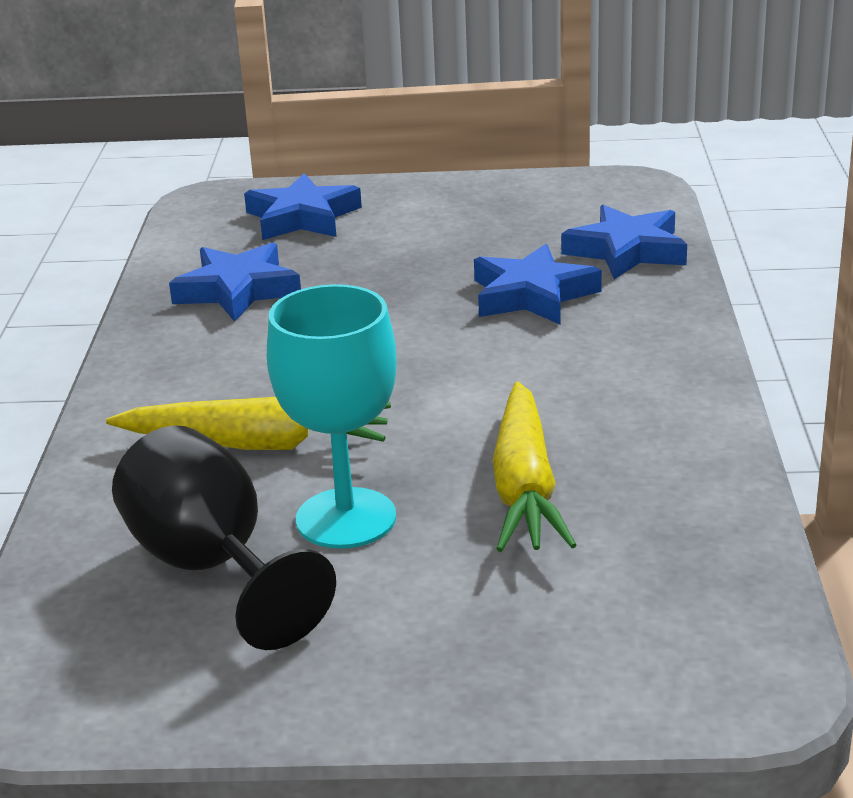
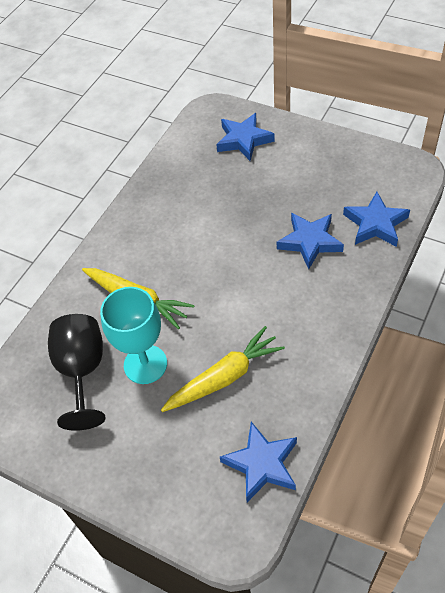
camera: 30 degrees right, 25 degrees up
blue star [169,243,301,322] -> blue star moved to [220,422,297,502]
yellow carrot [492,382,576,552] -> yellow carrot turned 150 degrees counterclockwise [161,326,285,412]

